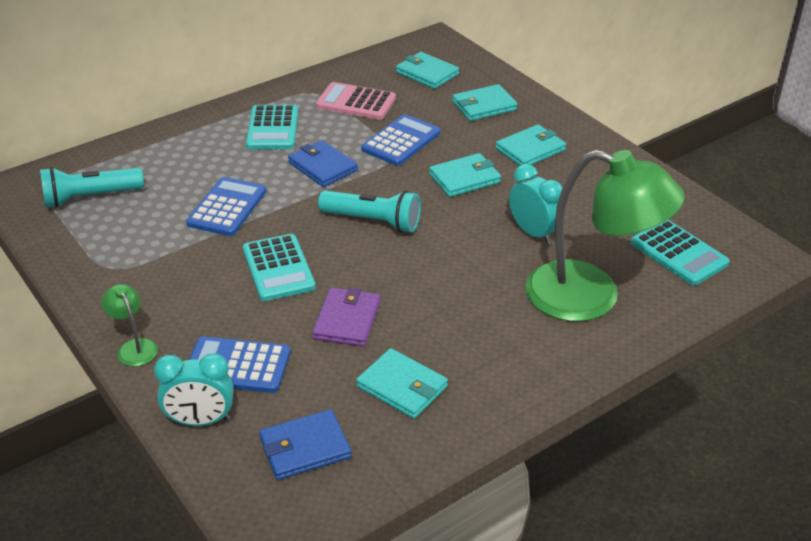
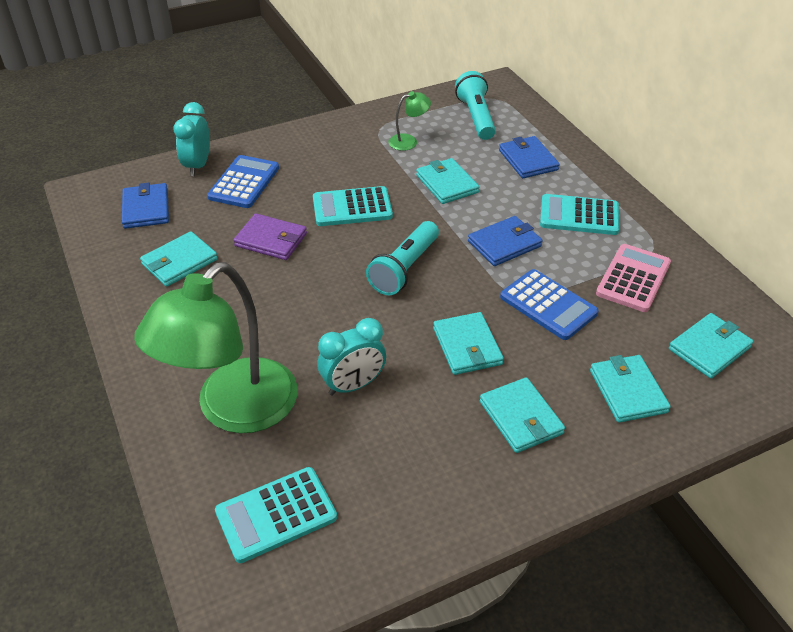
camera: 100 degrees right, 5 degrees up
green lamp [102,284,158,366] -> green lamp moved to [389,91,431,151]
blue calculator [186,177,266,236] -> turquoise wallet [416,158,479,204]
none -> blue wallet [499,136,560,178]

